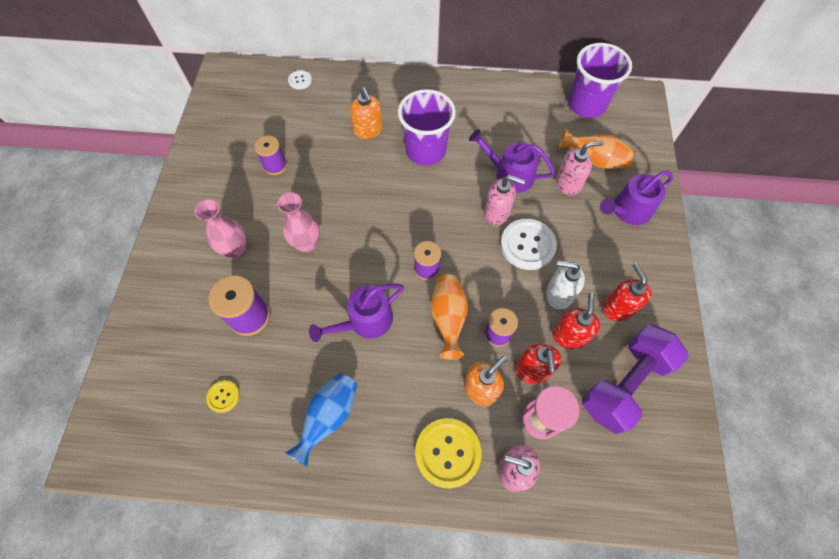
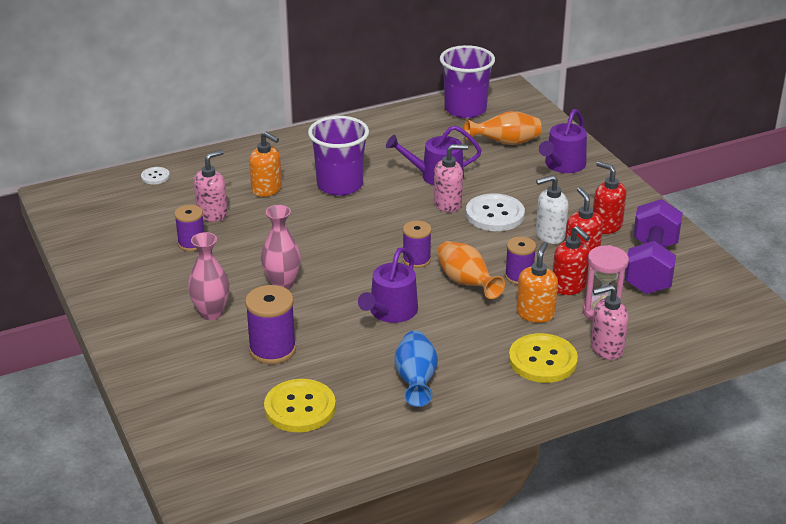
camera: 30 degrees left, 30 degrees down
yellow button [206,380,240,413] -> yellow button [264,379,336,432], size x1.98
pink soap dispenser [556,141,604,196] -> pink soap dispenser moved to [194,150,228,222]

